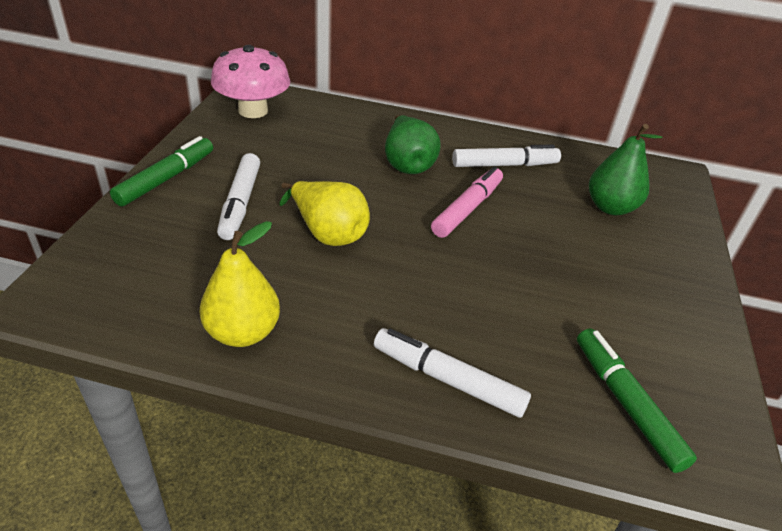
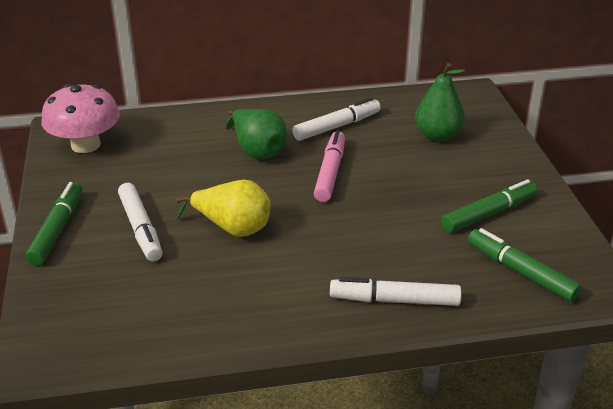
camera: 20 degrees left, 5 degrees down
yellow pear [200,221,280,347] -> none
none -> green marker [441,180,537,232]

